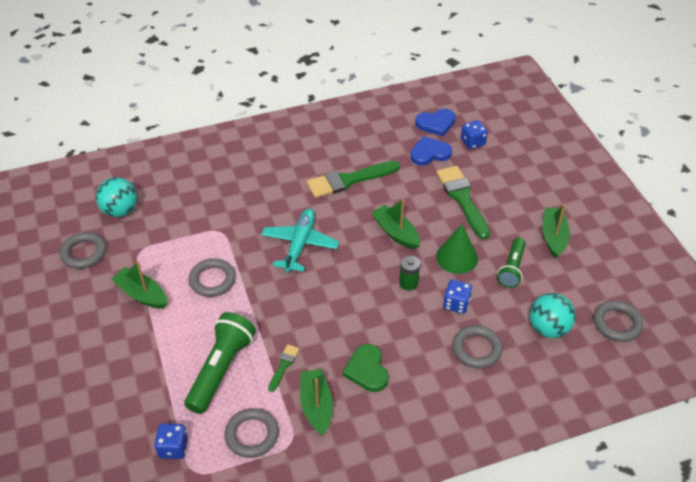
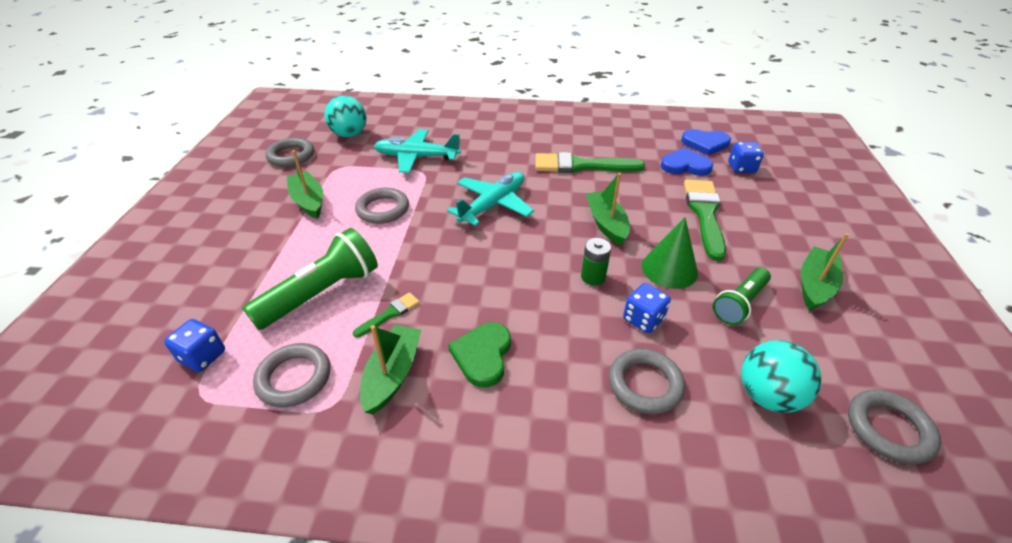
camera: 25 degrees right, 5 degrees down
none -> turquoise plane [374,129,461,173]

